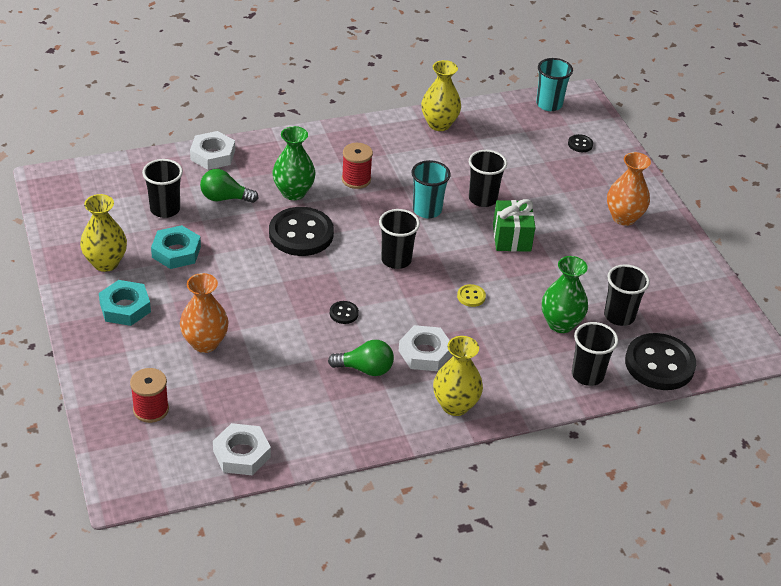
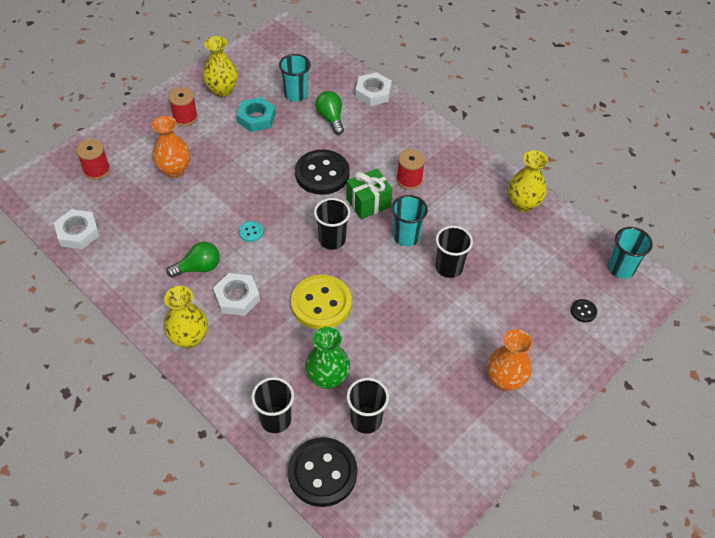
camera: 65 degrees right, 10 degrees up
turquoise nut [99,280,151,326] -> red spool [168,87,198,126]
black cup [142,159,183,218] -> turquoise cup [279,54,311,102]
green vase [273,126,315,200] -> none
green light bulb [328,340,394,376] -> green light bulb turned 90 degrees counterclockwise [166,242,220,278]
black button [330,301,359,324] -> turquoise button [239,221,263,242]
yellow button [457,284,486,307] -> yellow button [291,275,352,329], size x2.36
green gift [493,199,536,252] -> green gift moved to [346,169,393,219]

